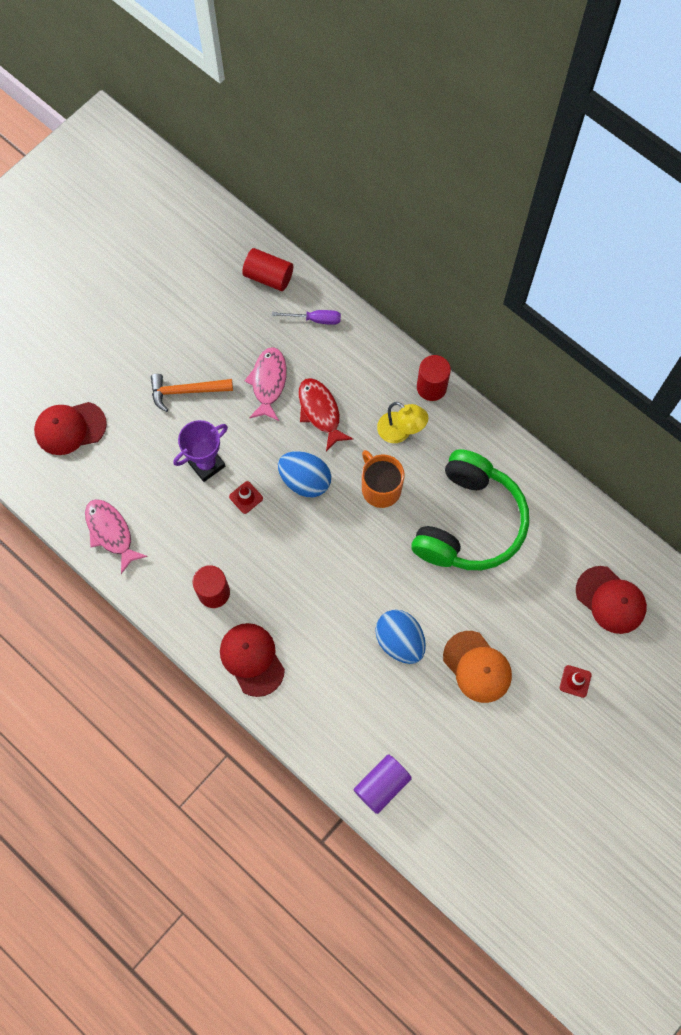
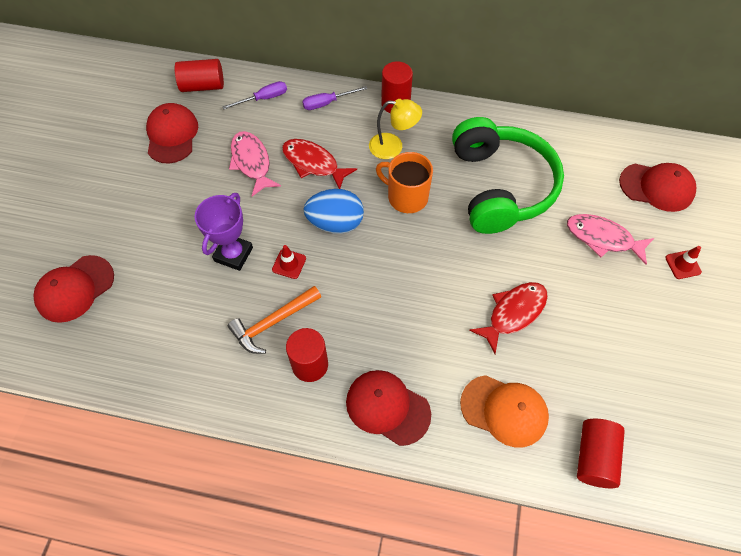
camera: 30 degrees left, 10 degrees down
pink fish [85,499,148,574] -> pink fish moved to [567,214,654,265]
orange hammer [151,374,233,412] -> orange hammer moved to [228,286,321,354]
purple cylinder [354,754,412,814] -> red cylinder [577,419,625,488]
blue egg [375,610,426,664] -> red fish [469,282,548,354]
orange cap [443,631,512,703] -> orange cap moved to [460,375,549,447]
none -> red cap [146,103,198,163]
none -> purple screwdriver [302,86,368,110]

